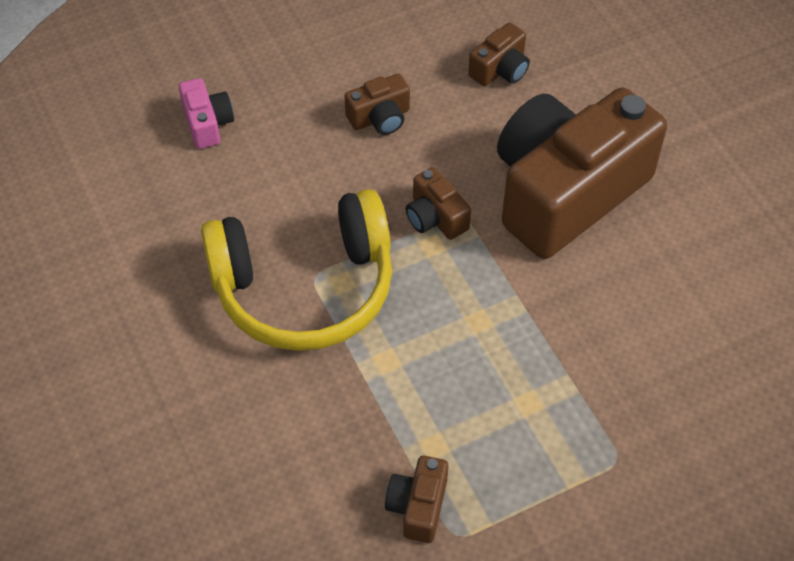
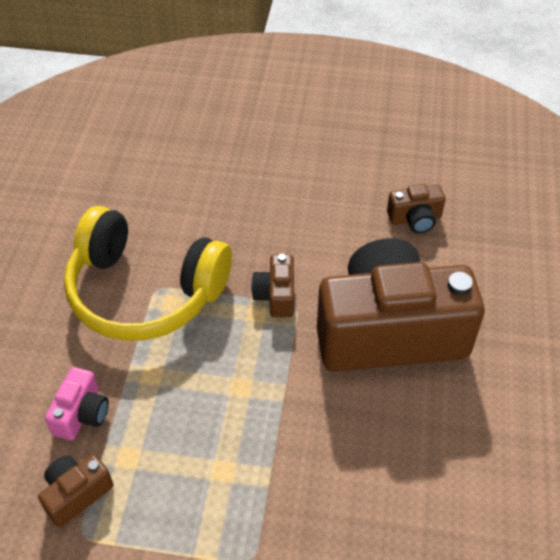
camera: 35 degrees right, 5 degrees down
pink camera [179,78,234,149] -> pink camera moved to [45,367,109,441]
brown camera [344,73,410,135] -> none

